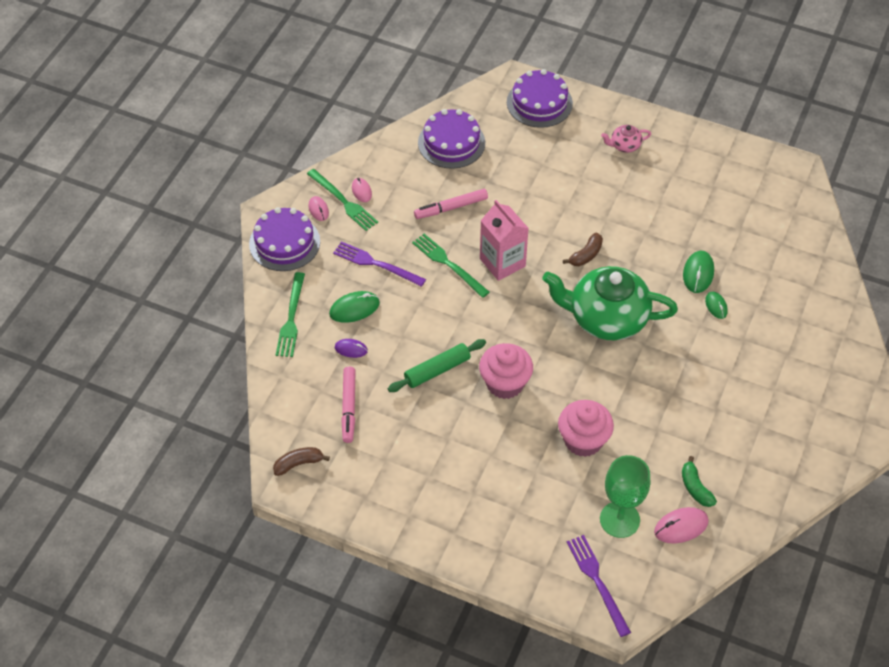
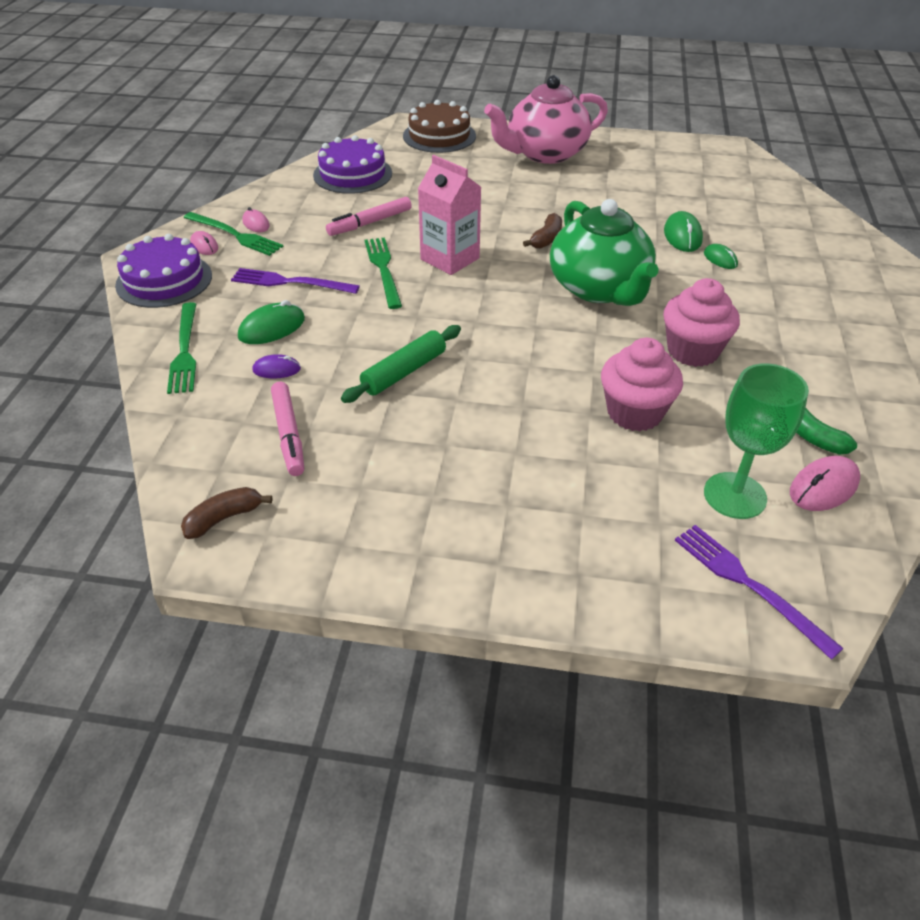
camera: 15 degrees left, 10 degrees down
green fork [412,234,490,298] -> green fork turned 45 degrees clockwise [365,237,402,309]
pink cupcake [479,343,533,399] -> pink cupcake moved to [664,278,740,367]
purple cake [507,69,573,128] -> brown cake [403,100,476,153]
green teapot [542,266,678,340] -> green teapot turned 105 degrees counterclockwise [550,199,659,306]
pink teapot [601,125,651,153] -> pink teapot [484,75,608,164], size x2.37

